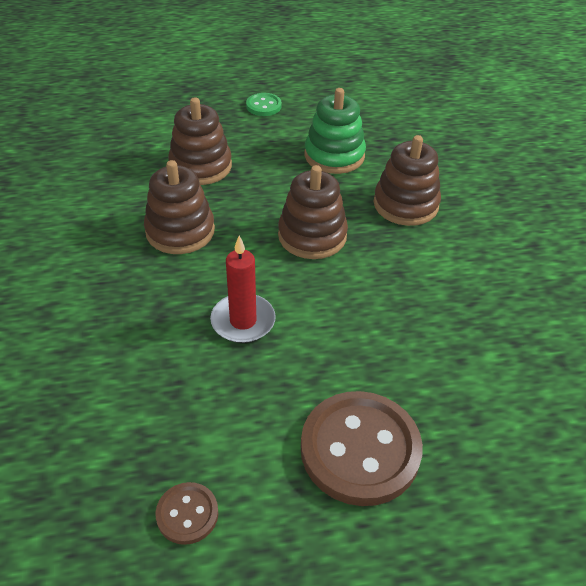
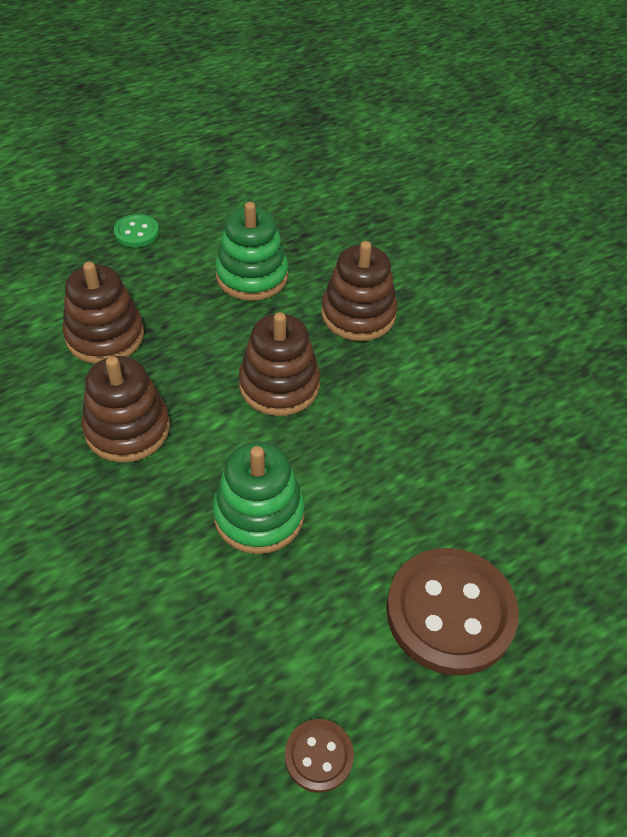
camera: 25 degrees left, 5 degrees up
red candle [210,236,276,343] -> green stacking toy [213,442,305,554]

